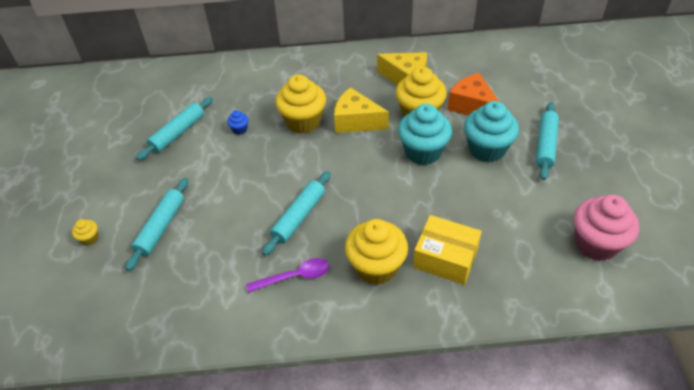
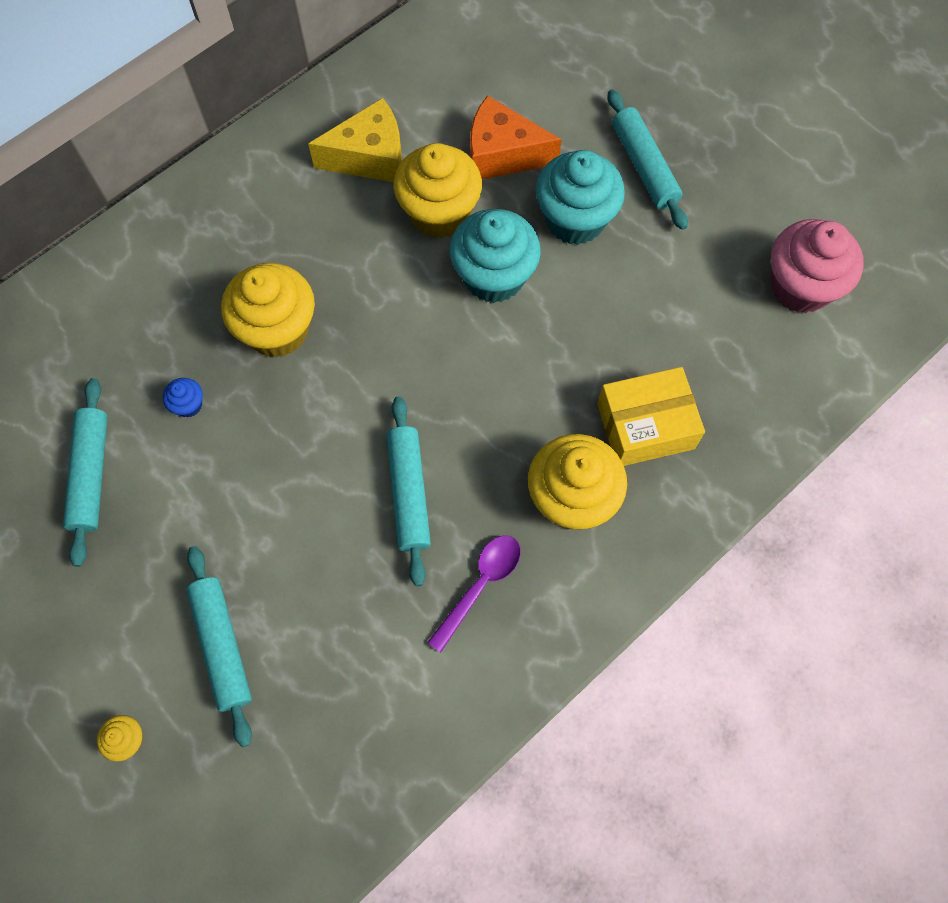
camera: 40 degrees left, 20 degrees up
yellow cheese [334,87,389,133] -> none

